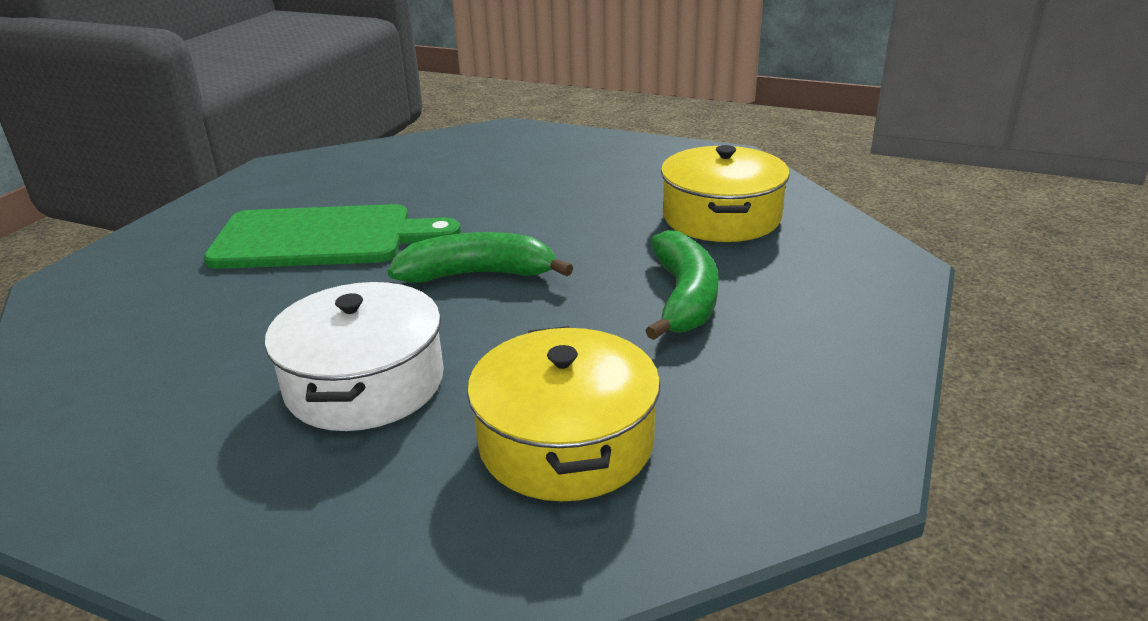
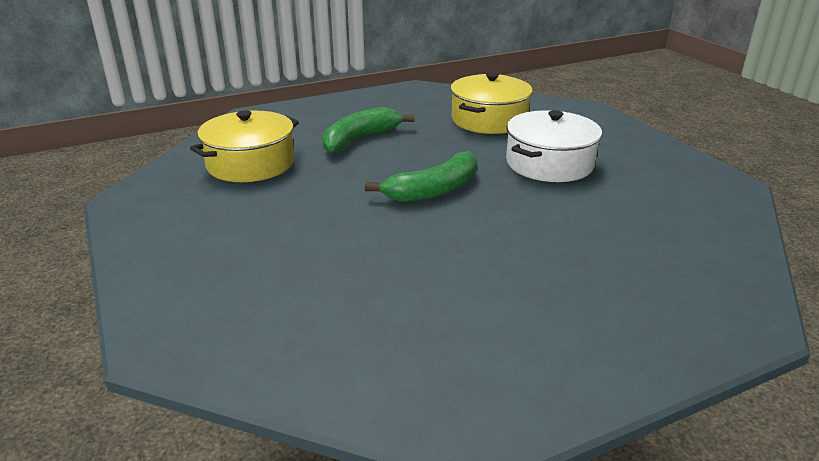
camera: 140 degrees left, 0 degrees up
green cutting board [204,204,461,269] -> none
green banana [388,232,573,283] -> green banana turned 75 degrees counterclockwise [365,151,477,202]

